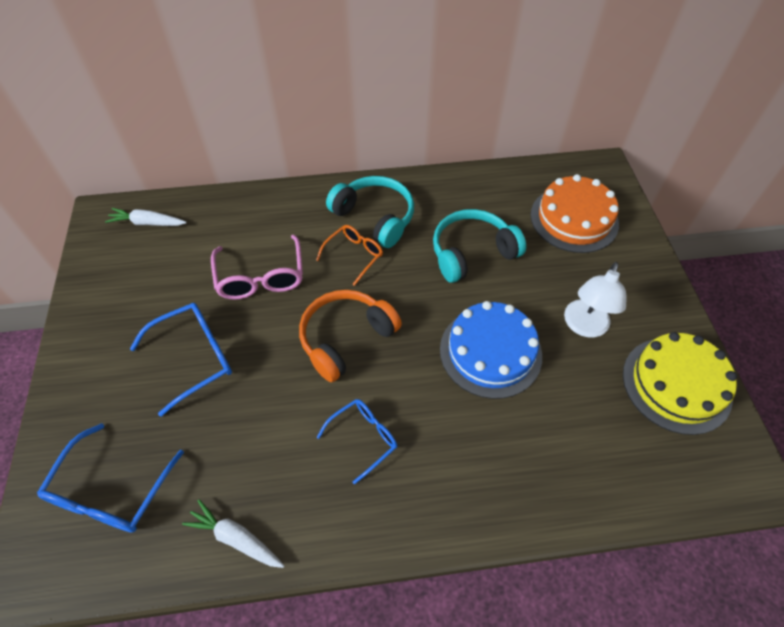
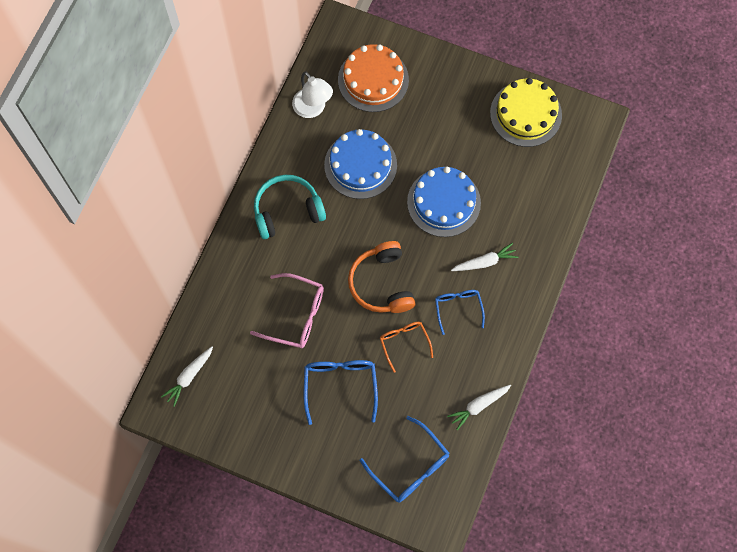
camera: 60 degrees left, 15 degrees up
orange glasses [316,225,383,286] -> orange glasses moved to [380,322,433,373]
turquoise headphones [433,209,526,283] -> blue cake [324,129,397,199]
white lamp [564,262,626,338] -> white lamp moved to [292,71,333,118]
none -> white carrot [451,243,518,271]

